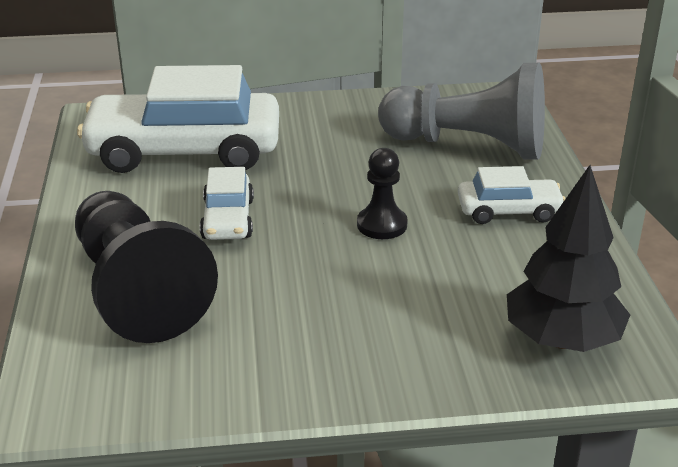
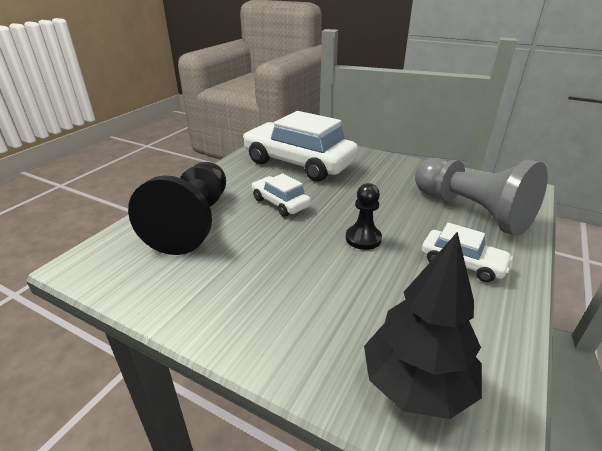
camera: 35 degrees right, 0 degrees up
white car [200,167,254,240] -> white car turned 105 degrees clockwise [252,173,311,217]

